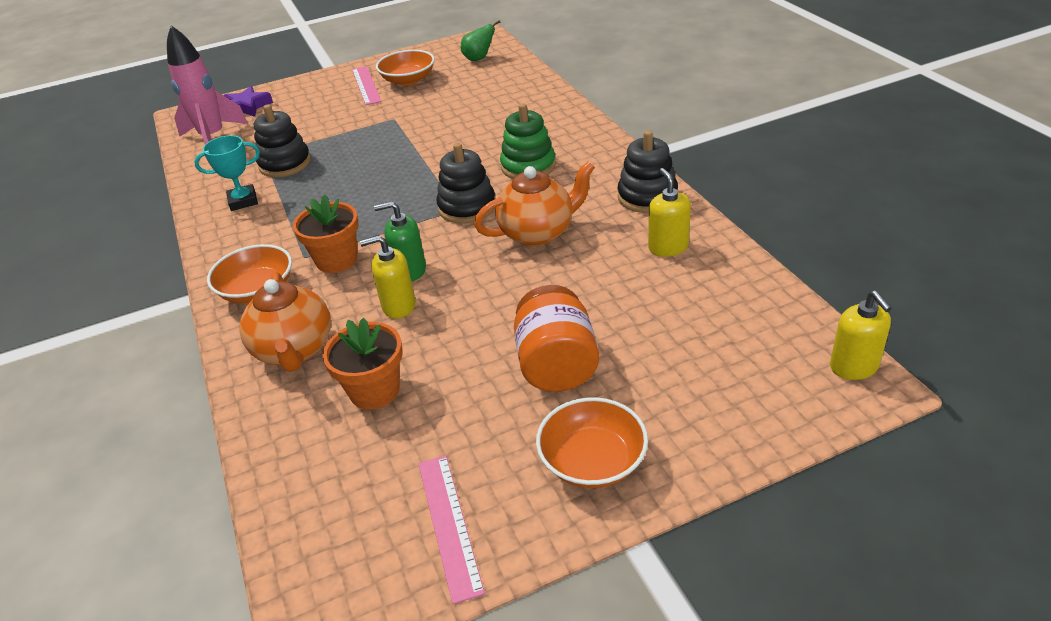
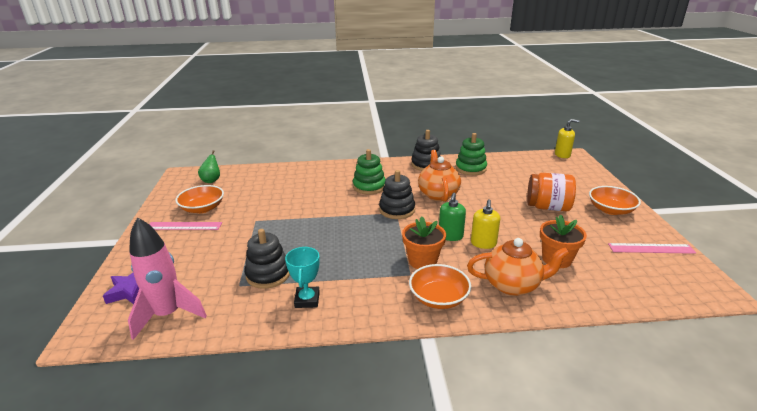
camera: 75 degrees left, 10 degrees down
yellow soap dispenser [648,168,691,257] -> green stacking toy [456,133,487,175]

